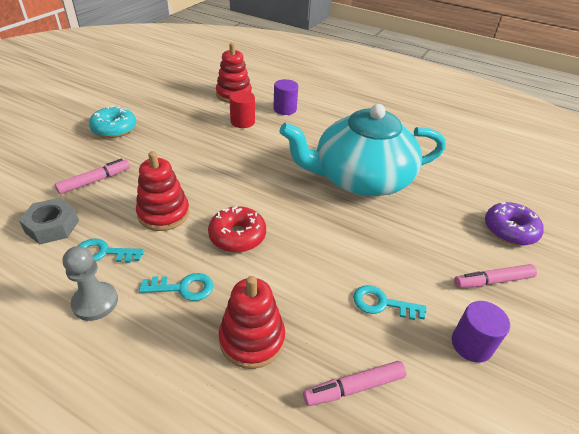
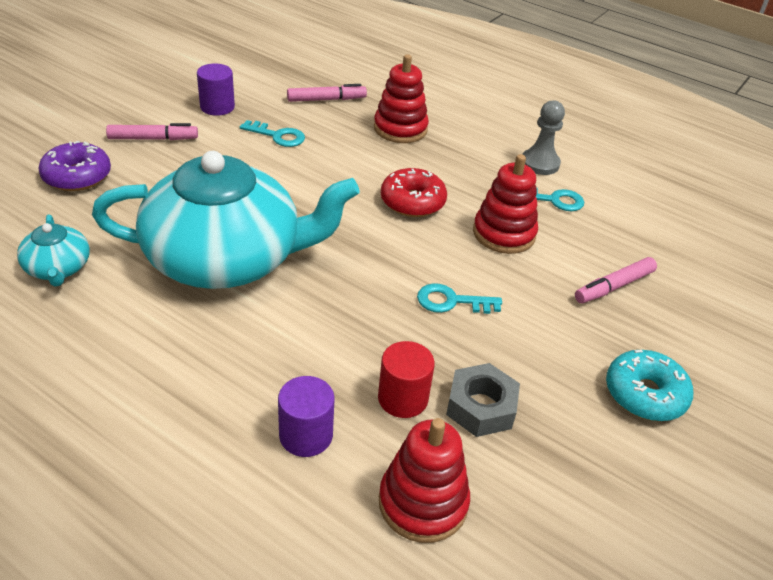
camera: 175 degrees left, 0 degrees up
grey nut [19,198,79,244] -> grey nut moved to [446,363,520,437]
turquoise key [139,273,213,301] -> turquoise key moved to [417,283,502,314]
none -> turquoise teapot [17,214,90,287]

